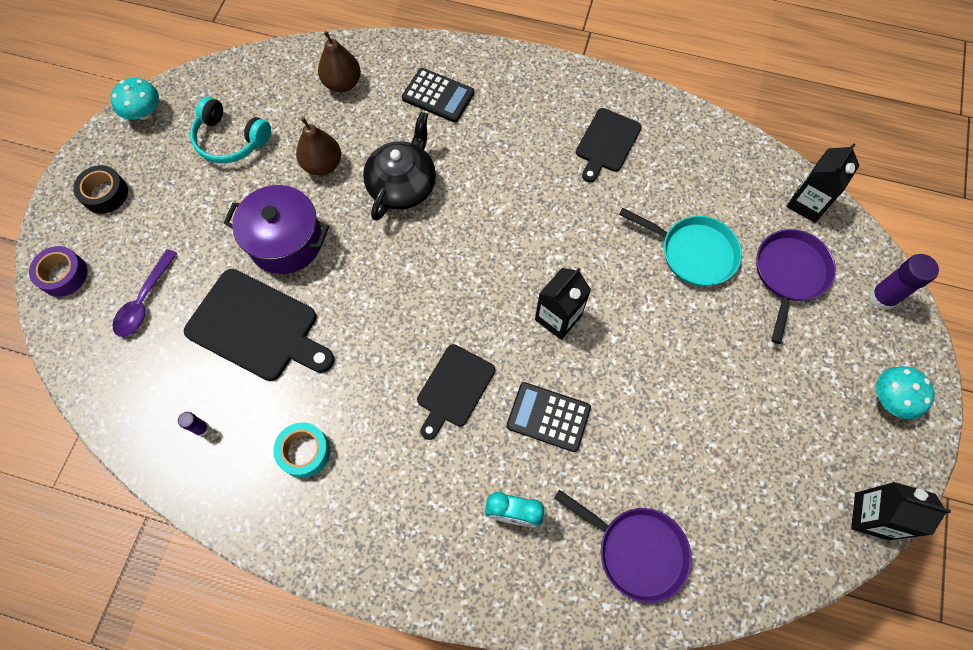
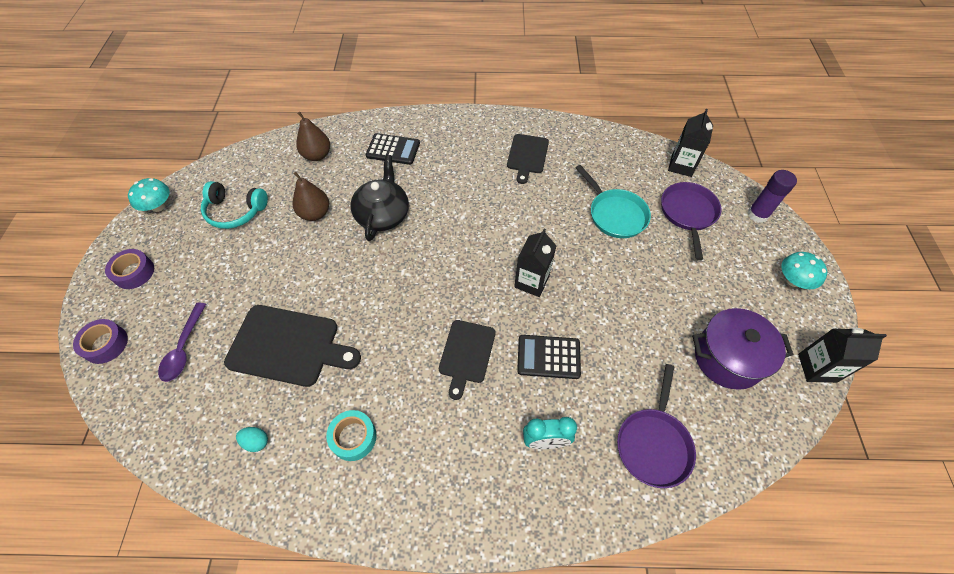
camera: 15 degrees left, 10 degrees down
black tape [73,165,128,214] -> purple tape [105,249,154,289]
purple glue stick [178,412,209,436] -> turquoise egg [236,427,268,452]
purple pot [224,185,329,274] -> purple pot moved to [692,308,794,390]
purple pan [554,490,692,603] -> purple pan turned 90 degrees clockwise [617,364,696,488]
turquoise pan [619,208,742,286] -> turquoise pan turned 45 degrees clockwise [576,165,651,238]

